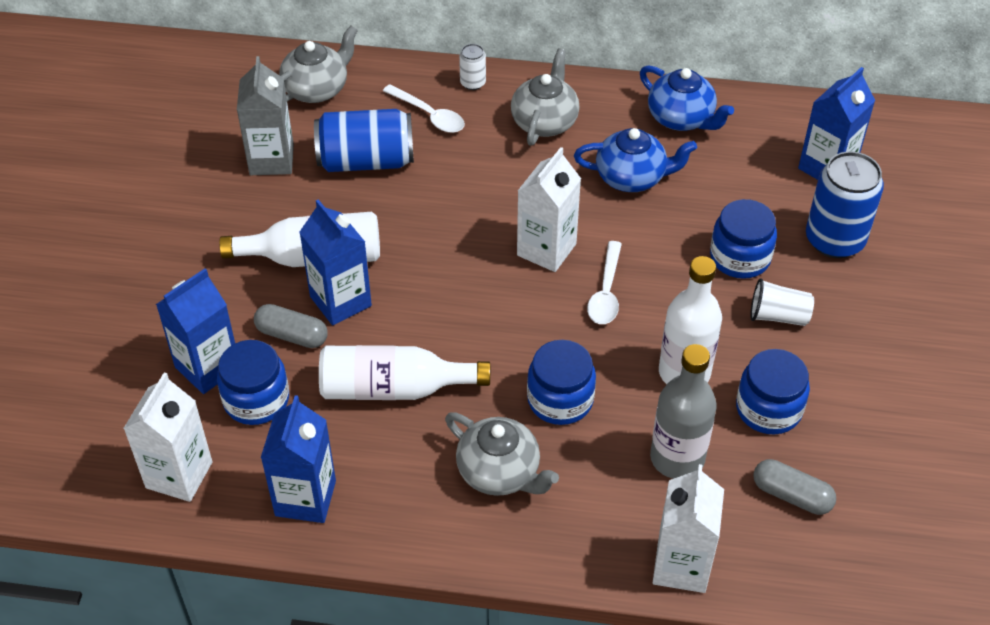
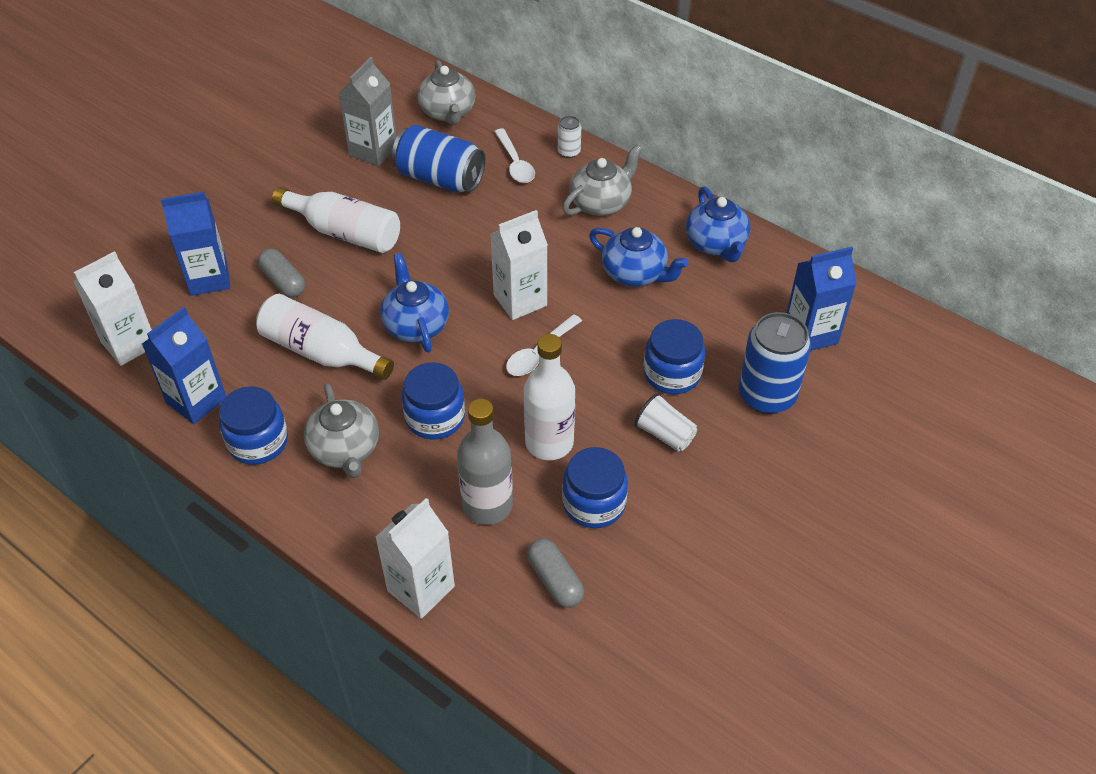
camera: 30 degrees right, 0 degrees up
blue jar [217,340,289,425] -> blue jar moved to [219,386,288,465]
grey teapot [279,26,358,103] -> grey teapot turned 90 degrees clockwise [417,60,476,125]
blue carton [299,199,372,325] -> none
none -> blue teapot [380,253,449,353]

